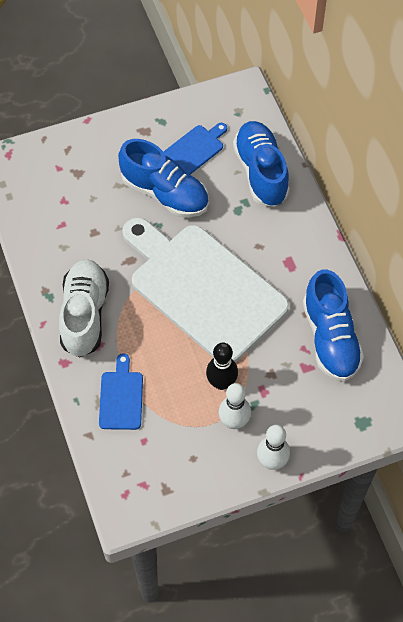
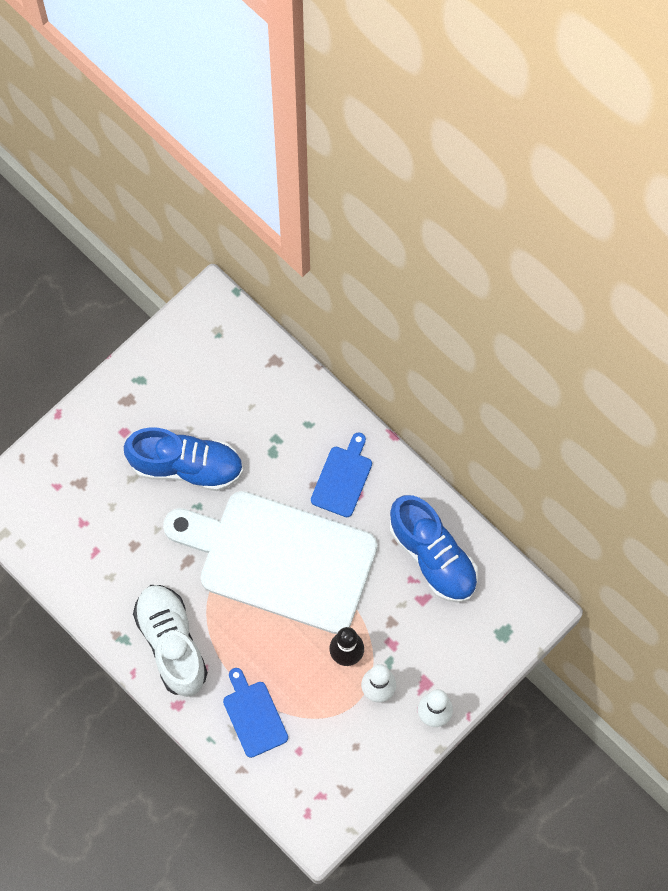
camera: 25 degrees left, 10 degrees up
blue cutting board [163,123,227,175] -> blue cutting board moved to [311,432,372,517]
blue shoe [233,121,290,207] -> none

